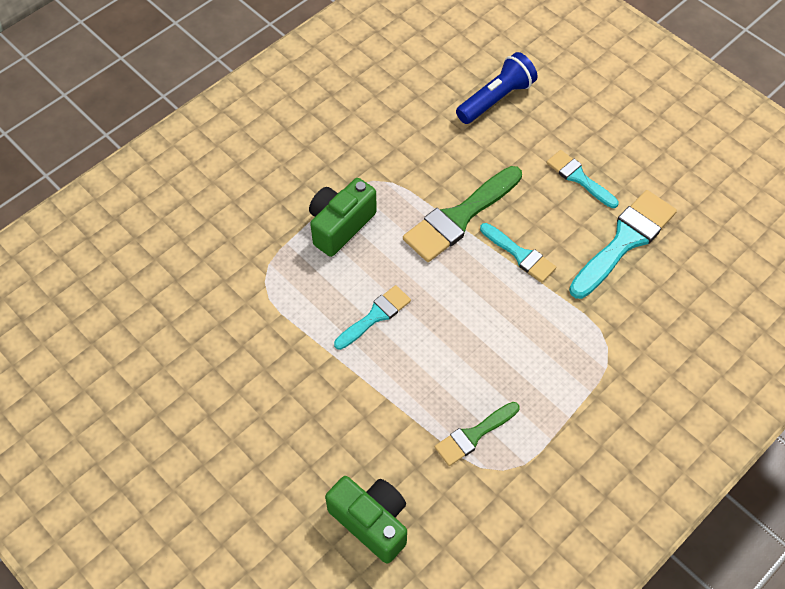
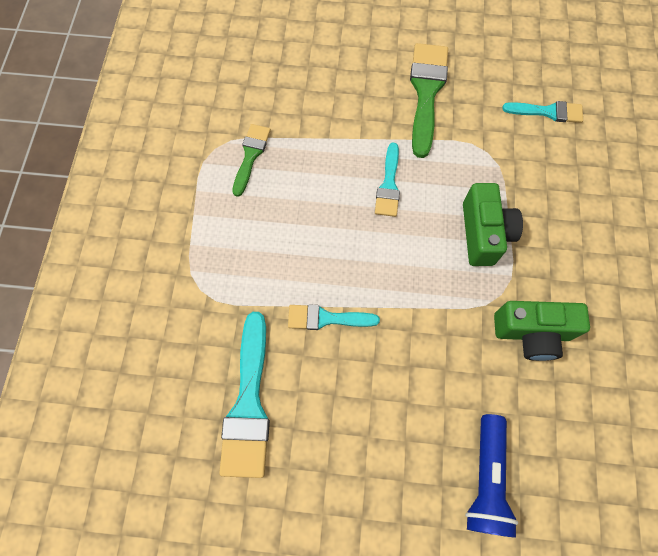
camera: 140 degrees right, 10 degrees up
green camera [325,476,407,564] -> green camera moved to [494,301,590,361]
green brush [403,166,522,262] -> green brush moved to [410,43,448,158]
turquoise brush [546,150,618,208] -> turquoise brush moved to [502,101,583,123]

